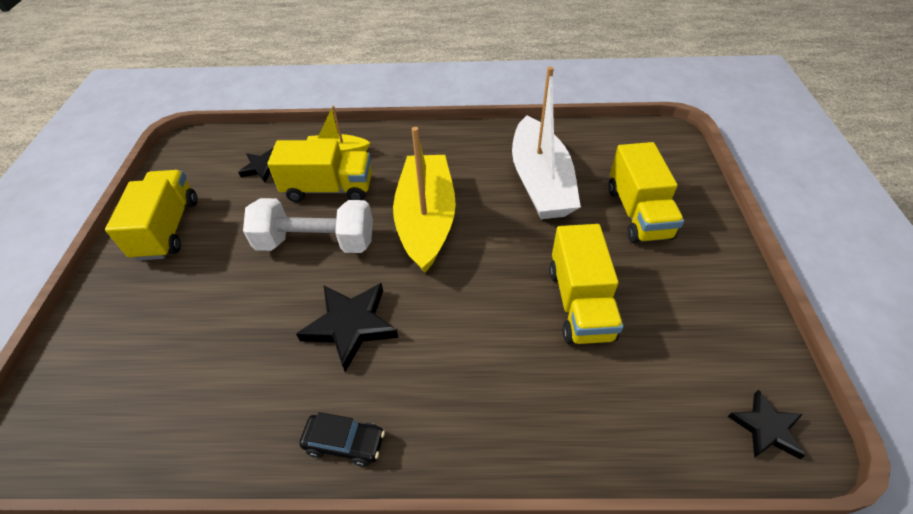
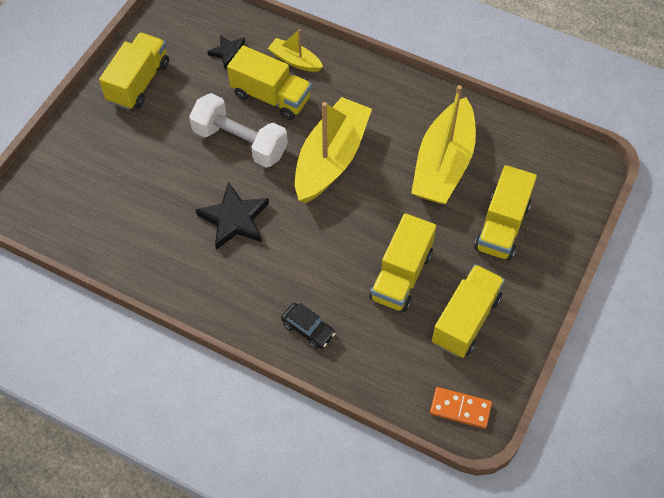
camera: 25 degrees right, 10 degrees up
black car [299,412,385,467] -> black car moved to [281,303,336,349]
white boat [512,66,581,219] -> yellow boat [411,85,476,204]
black star [727,390,806,459] -> orange domino [430,387,492,429]
none -> yellow truck [432,264,505,358]

